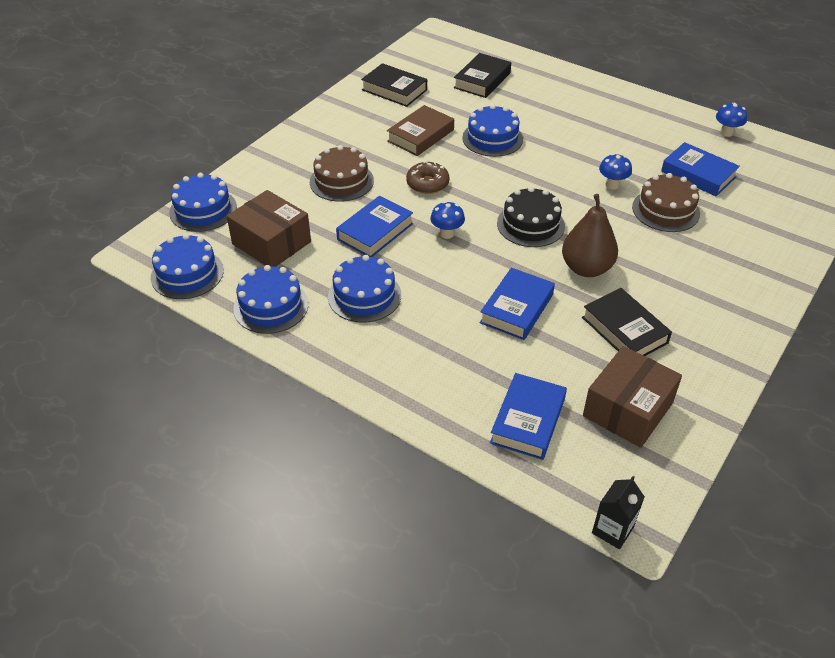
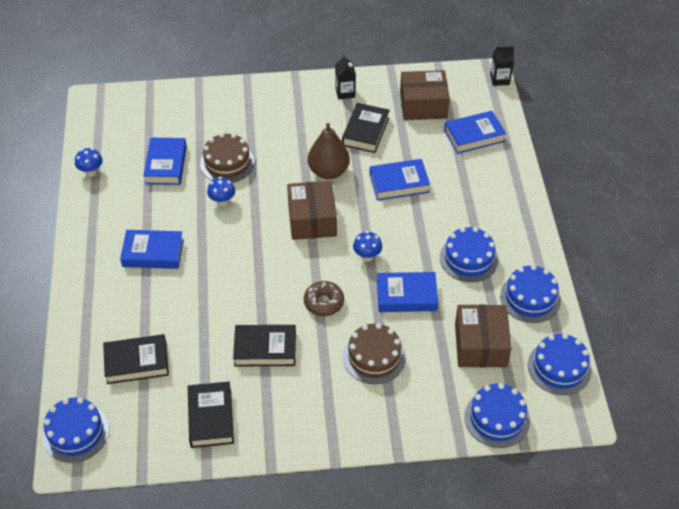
camera: 130 degrees left, 5 degrees up
brown book [387,105,454,156] -> black book [233,325,296,366]
blue cake [462,104,523,157] -> blue cake moved to [42,397,109,463]
black cake [497,187,565,247] -> brown box [287,180,337,240]
none -> blue book [120,230,184,269]
none -> black carton [335,54,356,100]

